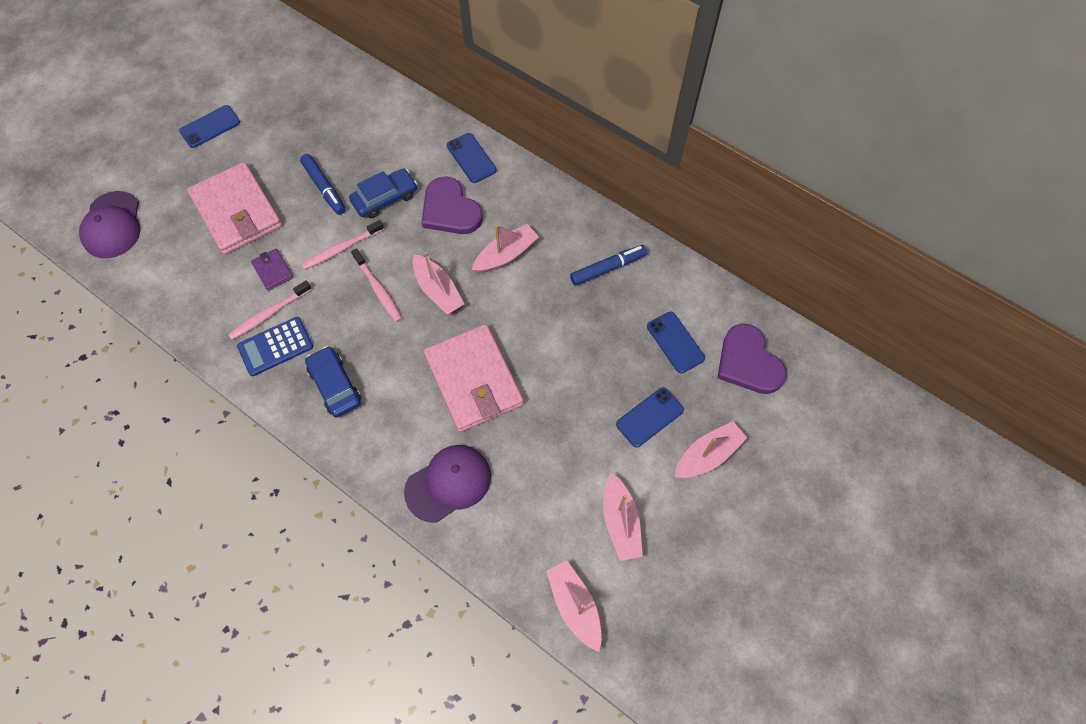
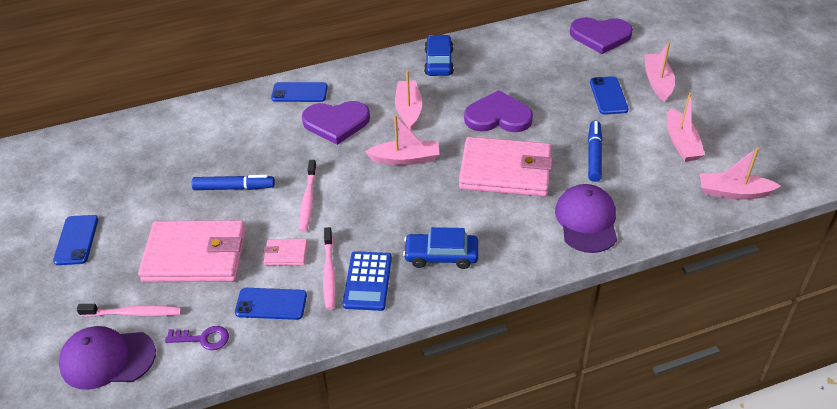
camera: 55 degrees left, 20 degrees down
purple cap [79,191,141,258] -> purple cap turned 150 degrees clockwise [59,326,156,390]
purple wallet [251,249,293,291] -> pink wallet [263,239,308,265]
blue car [349,168,417,218] -> blue car moved to [424,35,454,76]
pink toothbrush [351,248,402,322] -> pink toothbrush moved to [77,304,182,317]
blue marker [570,245,647,286] -> blue marker moved to [588,120,602,182]
pink boat [603,472,643,561] -> pink boat turned 60 degrees clockwise [667,93,705,161]
blue phone [647,312,705,373] -> blue phone moved to [235,288,307,320]
none -> purple key [165,326,229,350]
none -> purple heart [464,90,533,132]

